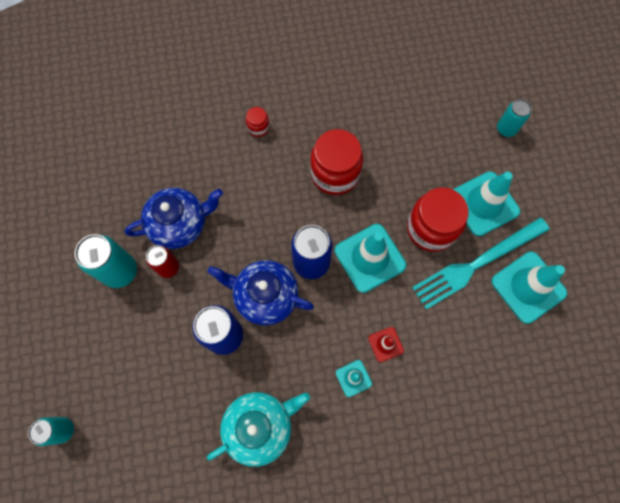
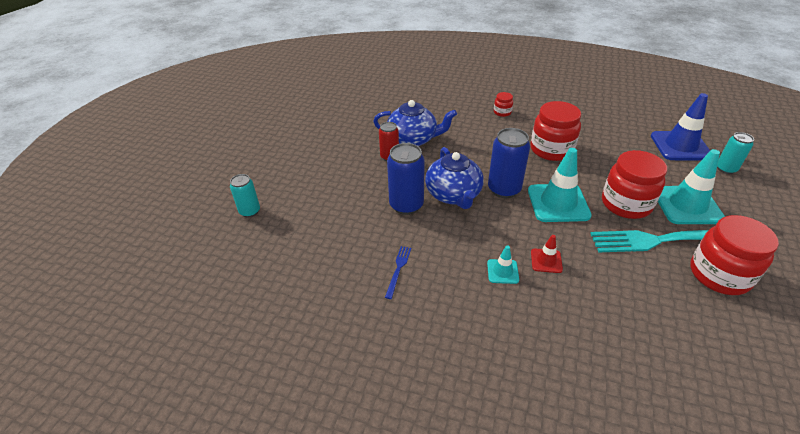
camera: 30 degrees right, 30 degrees down
turquoise can [75,234,137,288] -> none
turquoise teapot [207,392,310,467] -> blue fork [385,246,411,299]
blue teapot [208,260,314,325] -> blue teapot turned 150 degrees counterclockwise [425,147,484,209]
turquoise traffic cone [491,252,567,324] -> red jar [690,215,779,295]
none -> blue traffic cone [651,93,710,160]

